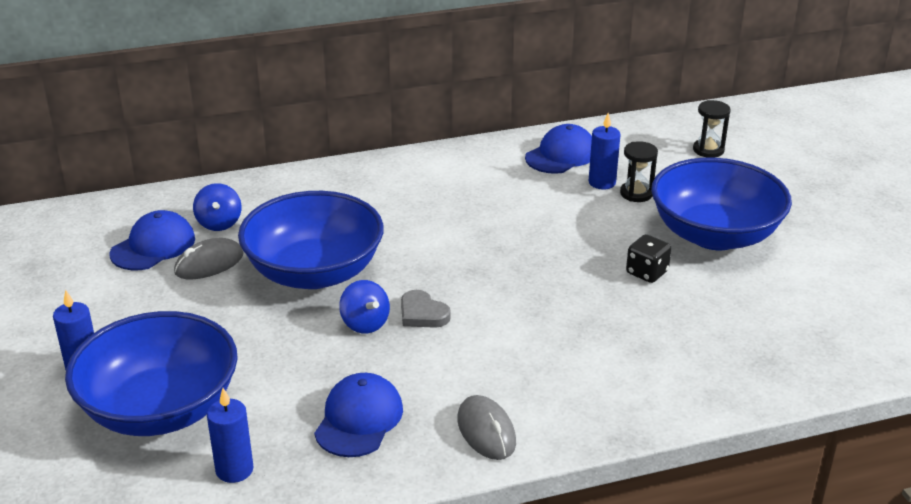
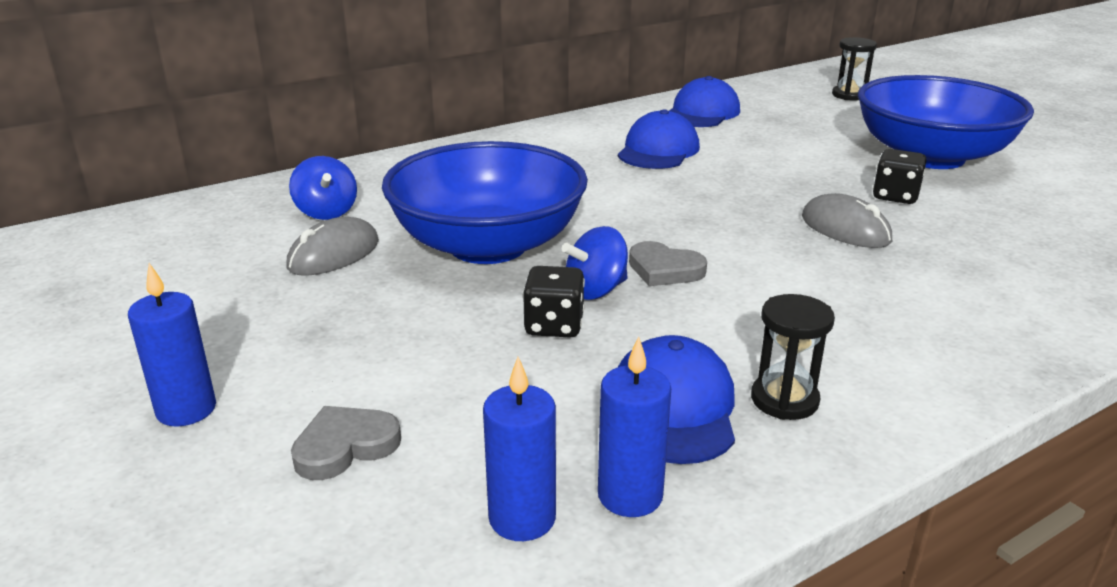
camera: 15 degrees left, 5 degrees down
blue bowl [65,311,238,436] -> grey heart [291,406,401,480]
blue cap [110,210,195,270] -> blue cap moved to [618,109,700,169]
blue spinning top [339,280,390,333] -> blue spinning top turned 105 degrees clockwise [562,226,628,300]
grey mouse [457,395,516,460] -> grey mouse moved to [802,193,892,248]
blue candle [589,113,621,189] -> blue candle moved to [598,336,671,517]
black hourglass [620,141,658,202] -> black hourglass moved to [751,294,835,420]
none -> black dice [523,266,585,338]

